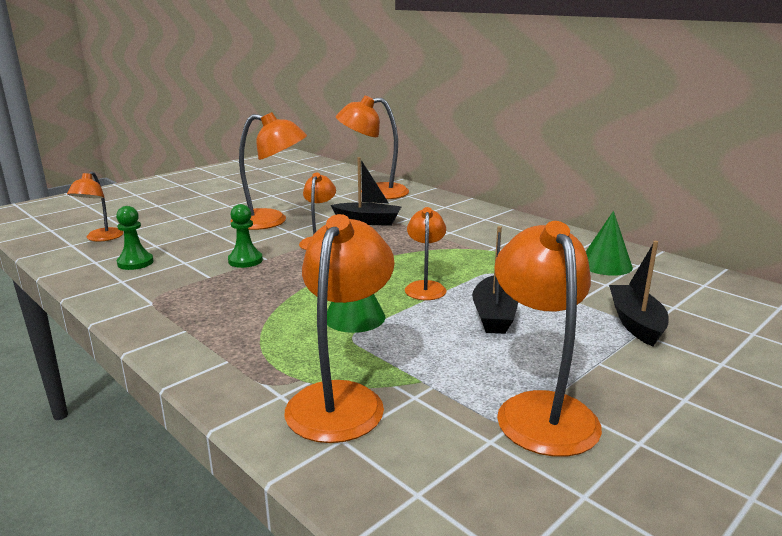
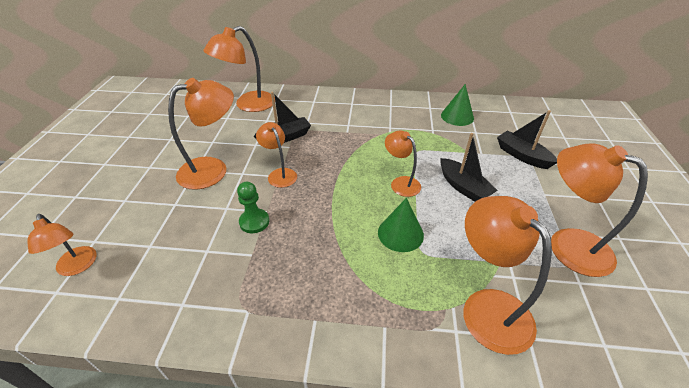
camera: 40 degrees left, 20 degrees up
green pawn [116,206,154,270] -> none

